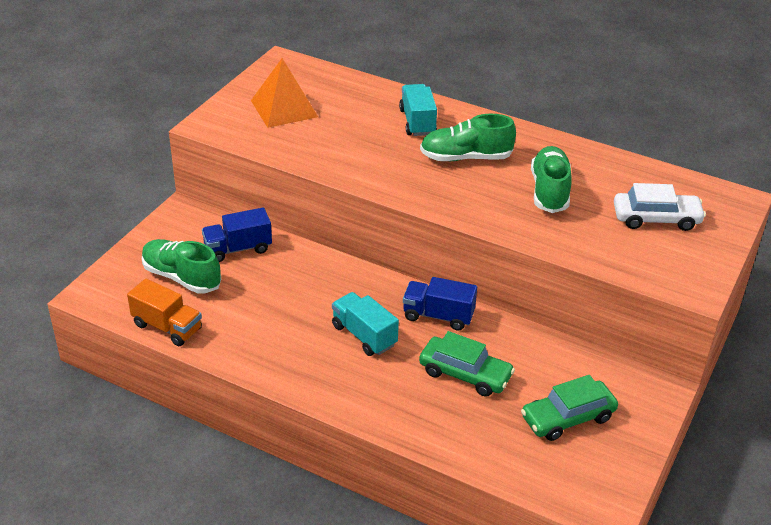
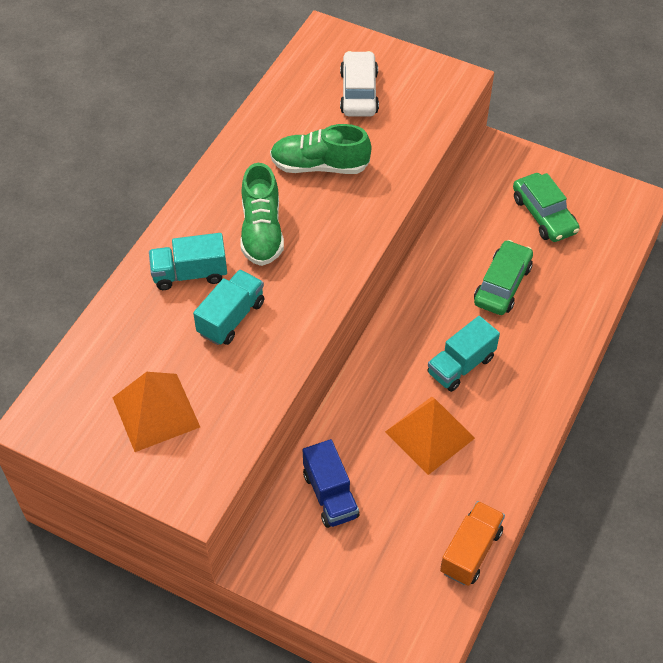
camera: 90 degrees left, 15 degrees up
green shoe [142,239,221,294] -> none
blue truck [403,277,477,330] -> none
none -> turquoise truck [193,269,264,345]
none -> orange pyramid [385,397,475,475]

